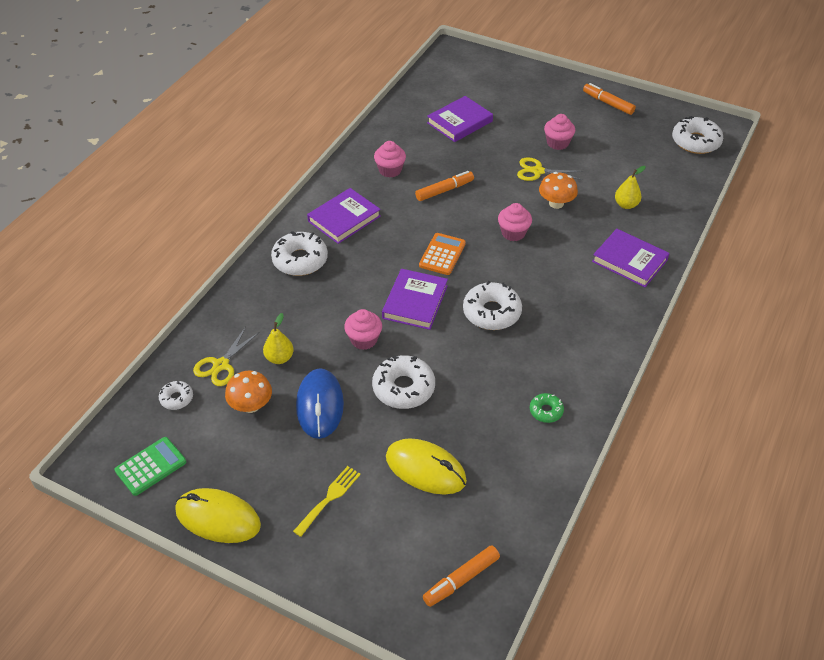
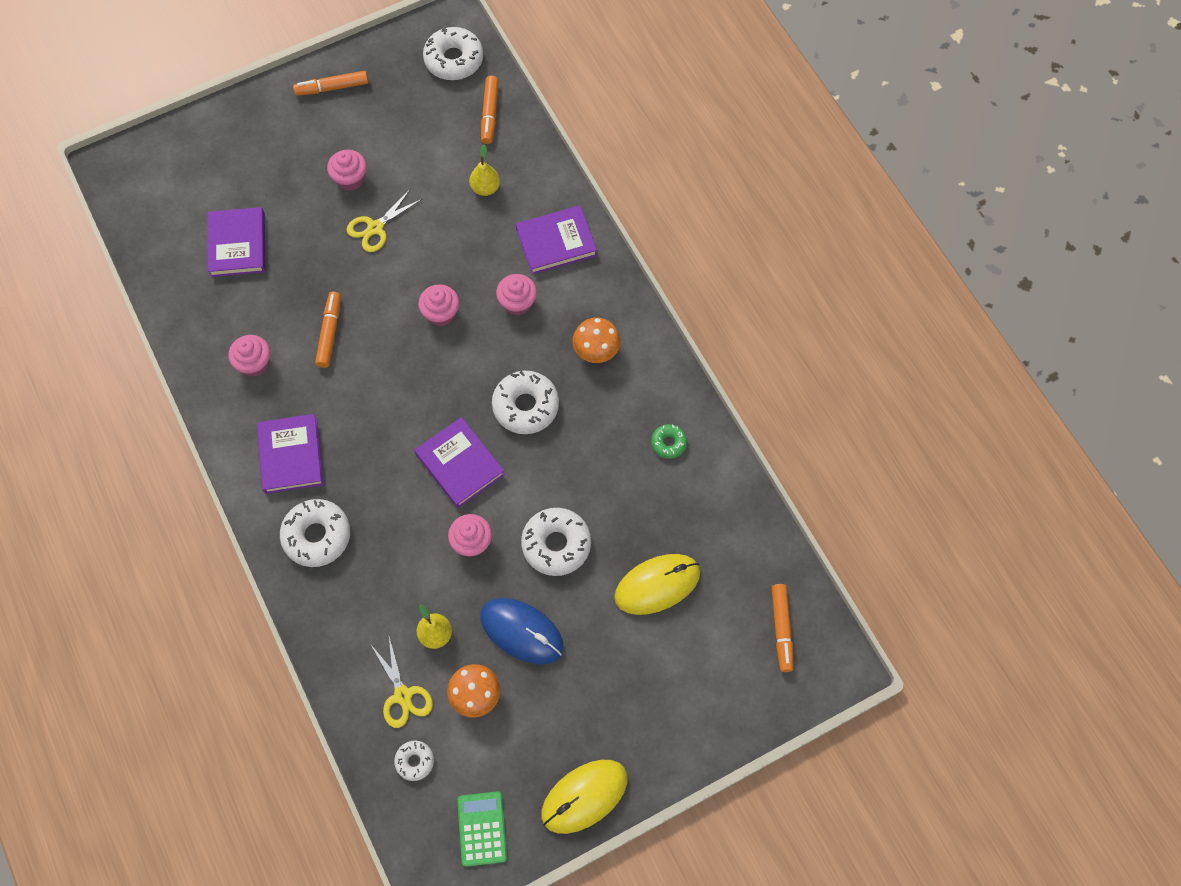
camera: 55 degrees left, 20 degrees up
yellow fork [293,466,361,537] -> none
orange calculator [419,233,466,275] -> none
orange mushroom [539,172,578,209] -> orange mushroom moved to [572,317,621,363]
none -> orange marker [481,76,499,144]
none -> pink cupcake [496,274,537,315]

